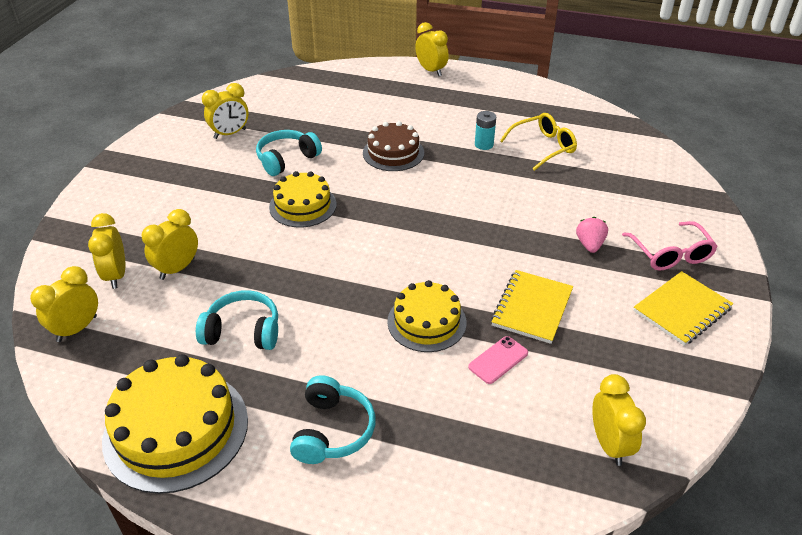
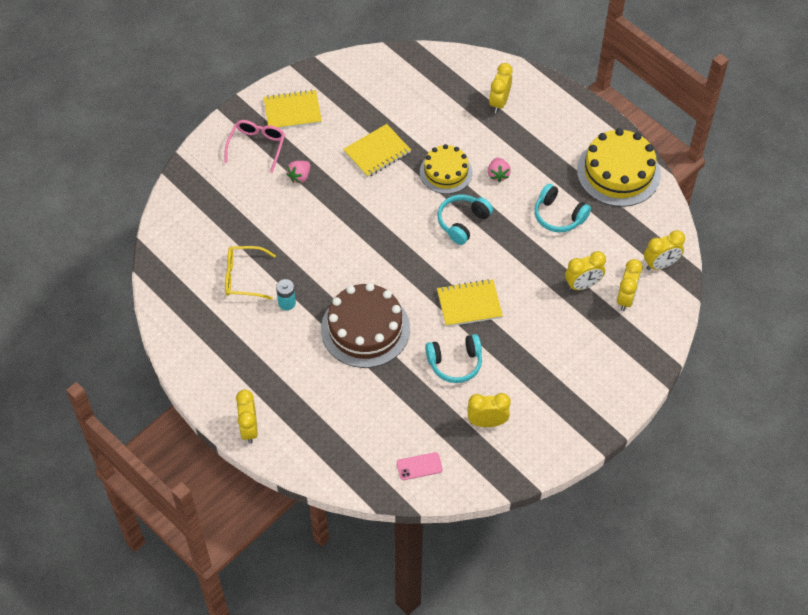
camera: 150 degrees left, 15 degrees up
yellow cake [269,171,337,227] -> yellow notebook [437,279,503,327]
turquoise headphones [290,375,376,464] -> turquoise headphones moved to [437,195,493,245]
brown cake [363,121,424,171] -> brown cake [321,283,410,368], size x1.58
pink phone [468,336,528,384] -> pink phone moved to [397,452,443,480]
yellow clock [592,374,646,466] -> yellow clock moved to [489,63,513,113]
none -> pink strawberry [488,158,511,182]

